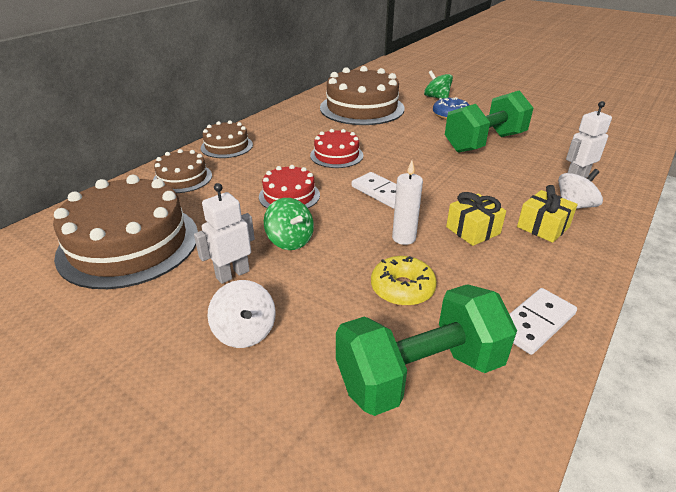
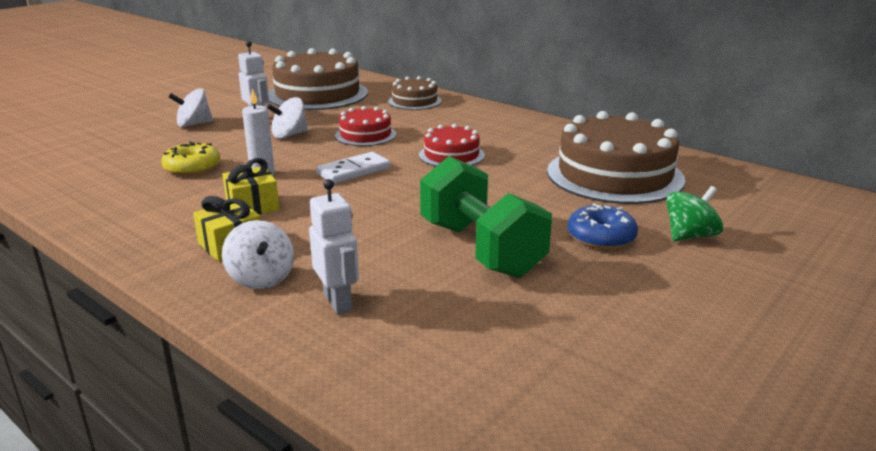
camera: 95 degrees right, 10 degrees down
brown cake [201,120,253,158] -> none
green spinning top [264,198,314,250] -> white spinning top [266,97,308,139]
green dumbbell [336,284,517,416] -> none
white domino [509,288,577,355] -> none

